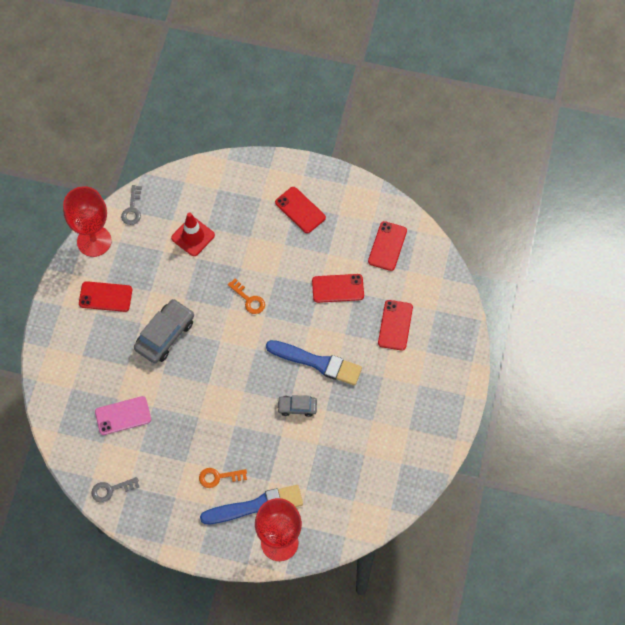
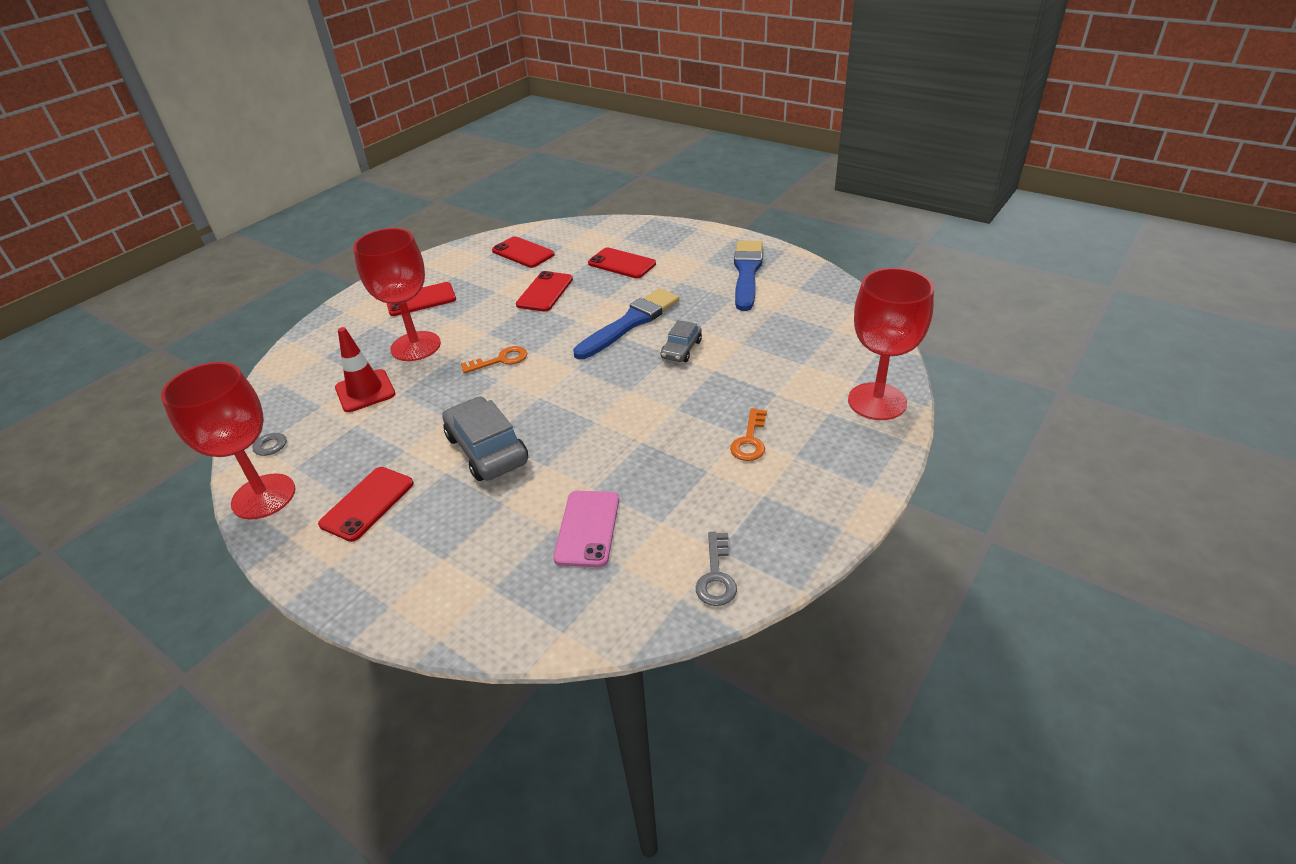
camera: 65 degrees left, 25 degrees down
blue brush [200,485,303,524] -> blue brush moved to [734,241,763,311]
none -> red goblet [353,228,441,361]

